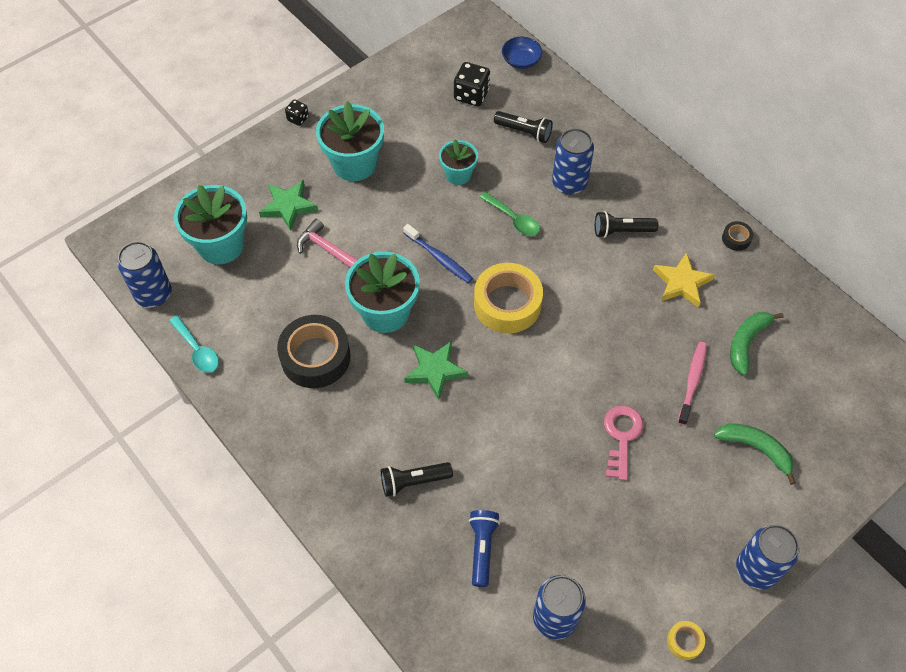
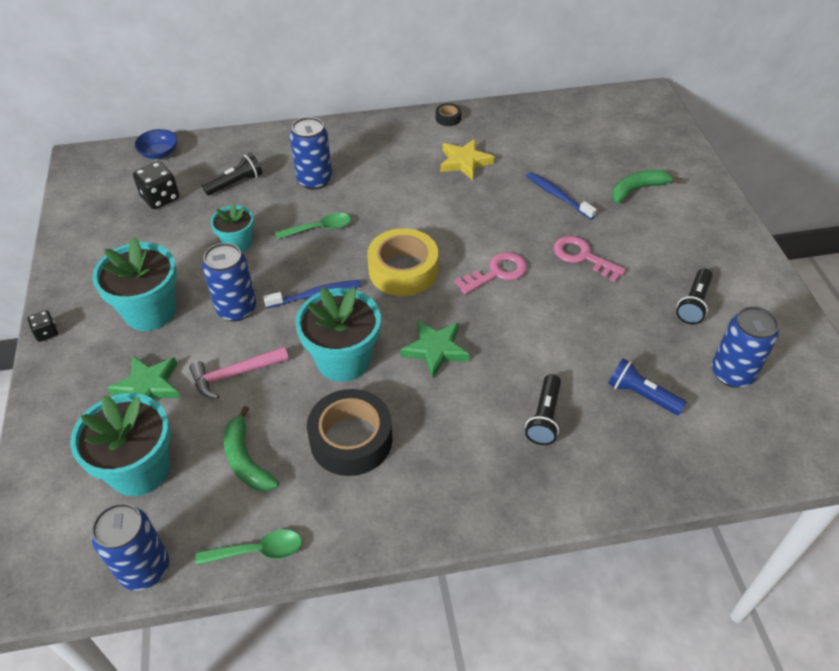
camera: 60 degrees left, 10 degrees down
turquoise spoon [169,315,219,373] -> green spoon [196,529,302,565]
black flashlight [595,211,658,238] -> black flashlight moved to [676,268,713,324]
yellow tape [667,621,705,660] -> none
pink toothbrush [678,342,707,425] -> blue toothbrush [527,172,597,219]
green banana [730,312,784,375] -> green banana moved to [224,406,279,491]
blue can [736,525,799,589] -> blue can moved to [202,243,256,321]
none -> pink key [454,252,527,295]

